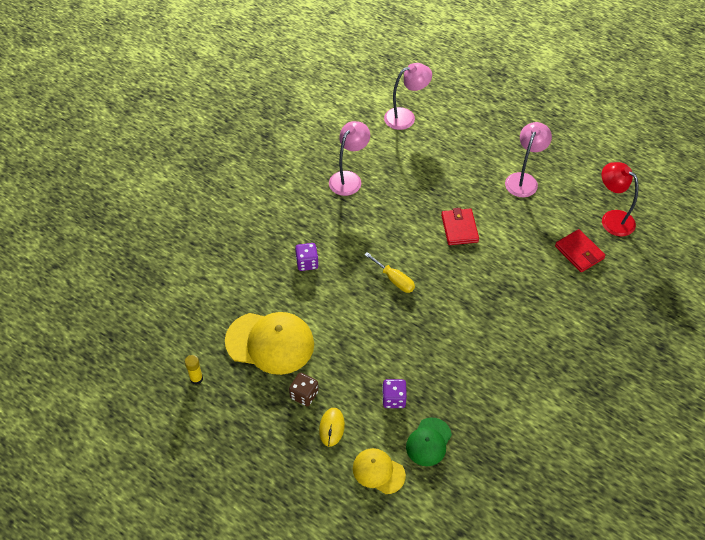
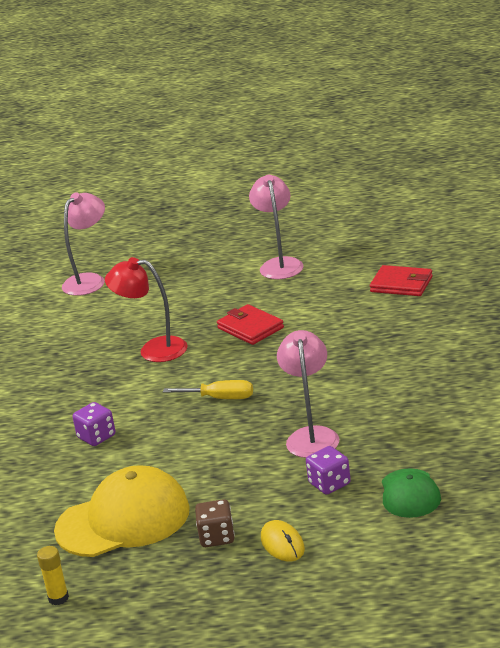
camera: 30 degrees left, 25 degrees down
pink lamp [329,121,370,196] -> pink lamp moved to [277,330,339,458]
yellow cap [353,448,406,494] -> none
red lamp [602,162,638,237] -> red lamp moved to [105,257,187,362]

